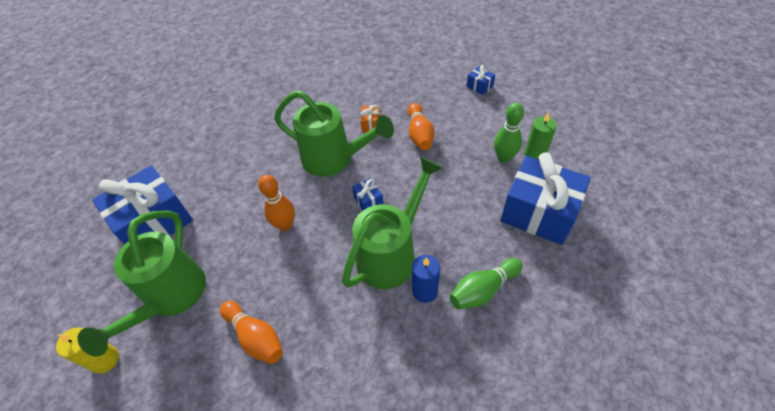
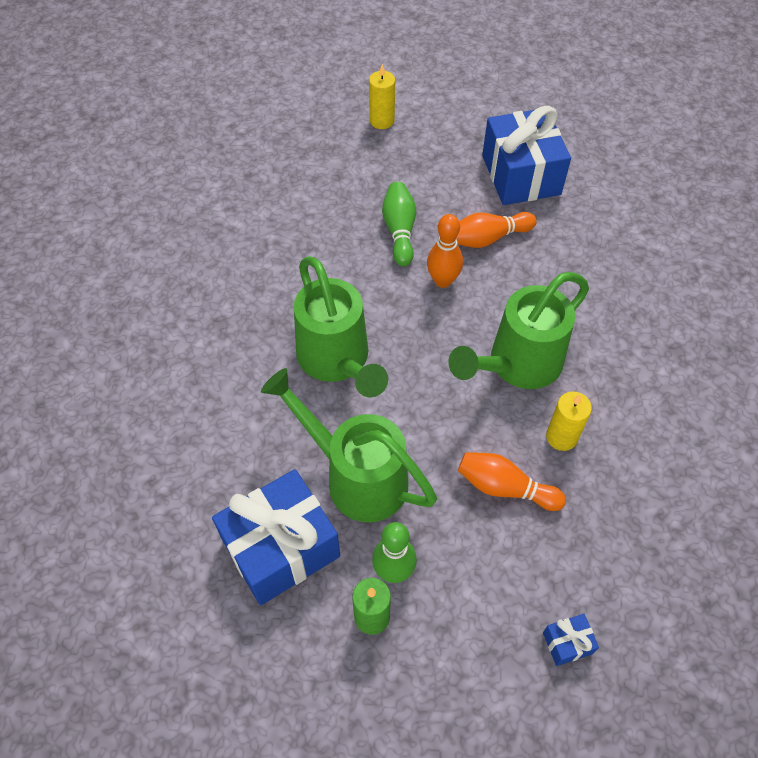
camera: 115 degrees right, 5 degrees up
green watering can [78,210,206,356] -> green watering can moved to [261,368,437,522]
orange bowling pin [220,301,283,364] -> orange bowling pin moved to [456,212,537,248]
blue gift [352,178,384,210] -> none
orange gift [360,105,381,132] -> yellow candle [546,391,592,451]
blue candle [412,255,440,303] -> none
green bowling pin [450,258,523,310] -> green bowling pin moved to [382,182,416,266]

